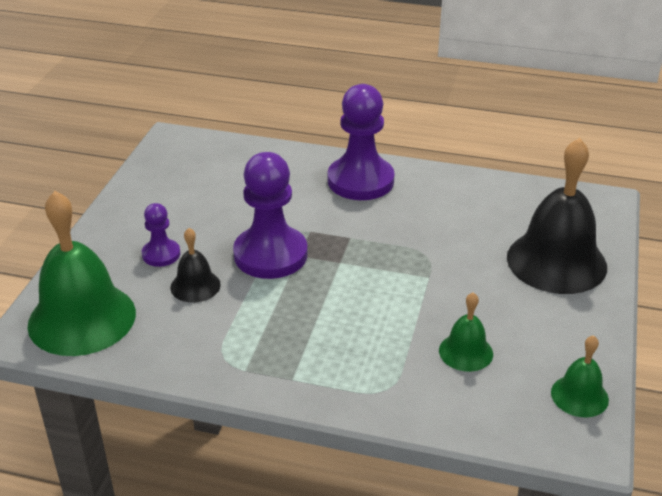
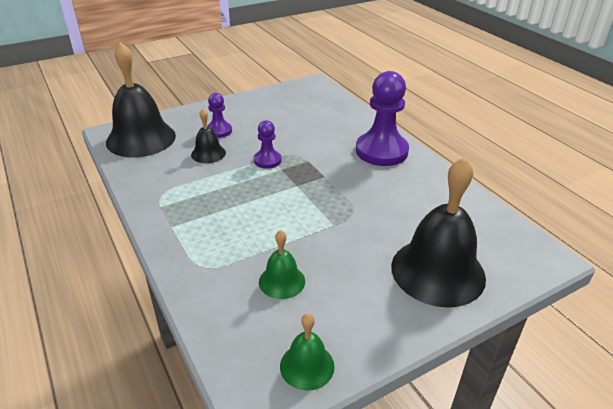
camera: 45 degrees right, 0 degrees up
green bell [27,191,136,356] -> black bell [106,42,176,157]
purple pawn [233,152,308,279] -> purple pawn [254,120,281,169], size x0.51

